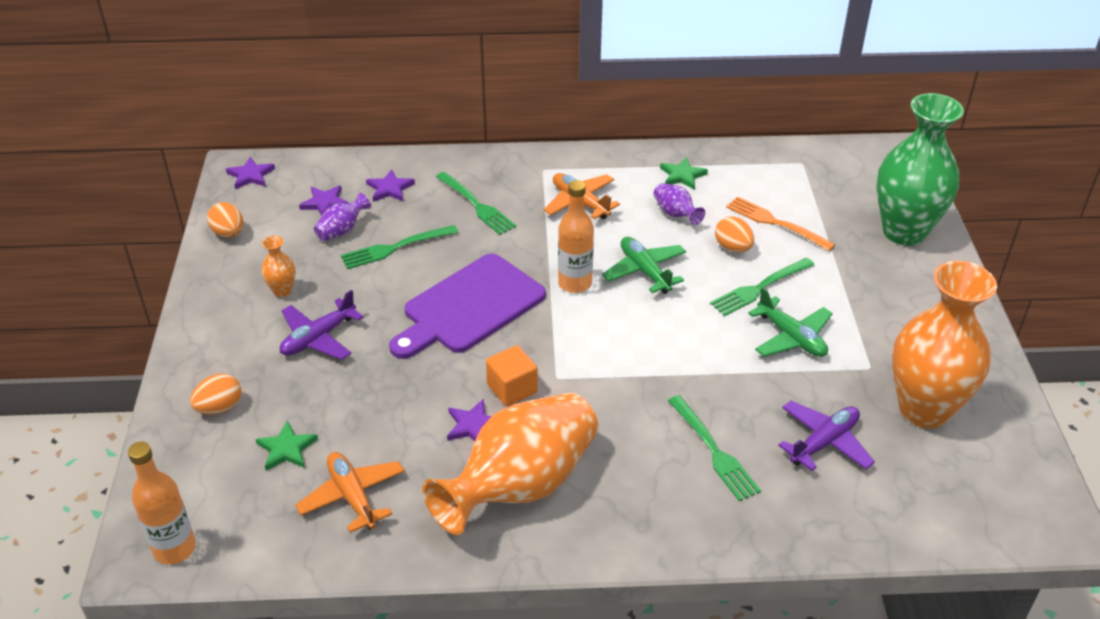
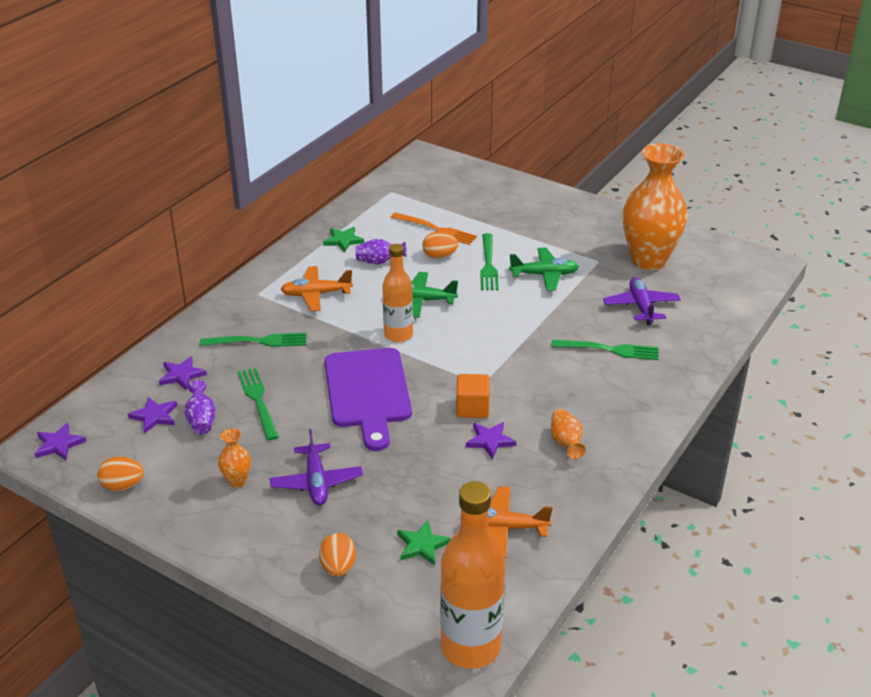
camera: 55 degrees left, 5 degrees down
orange bottle [128,442,196,564] -> orange bottle [440,481,505,669], size x1.56
green fork [341,225,458,269] -> green fork turned 150 degrees clockwise [237,368,279,440]
orange vase [422,393,598,535] -> orange vase [551,409,586,459], size x0.41
orange fork [726,196,835,251] -> orange fork turned 135 degrees counterclockwise [391,212,477,245]
green vase [877,93,964,246] -> none

